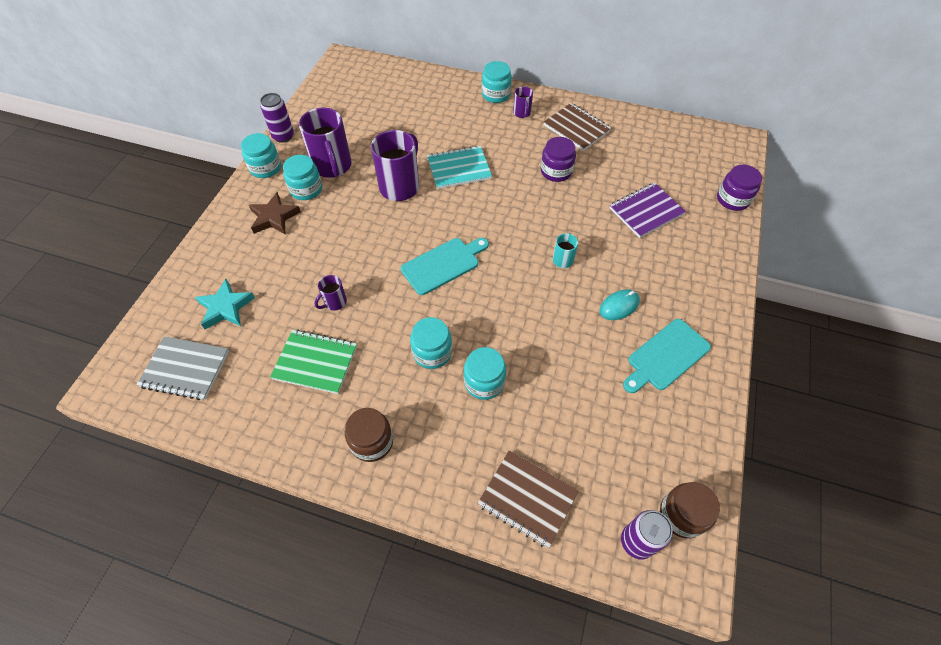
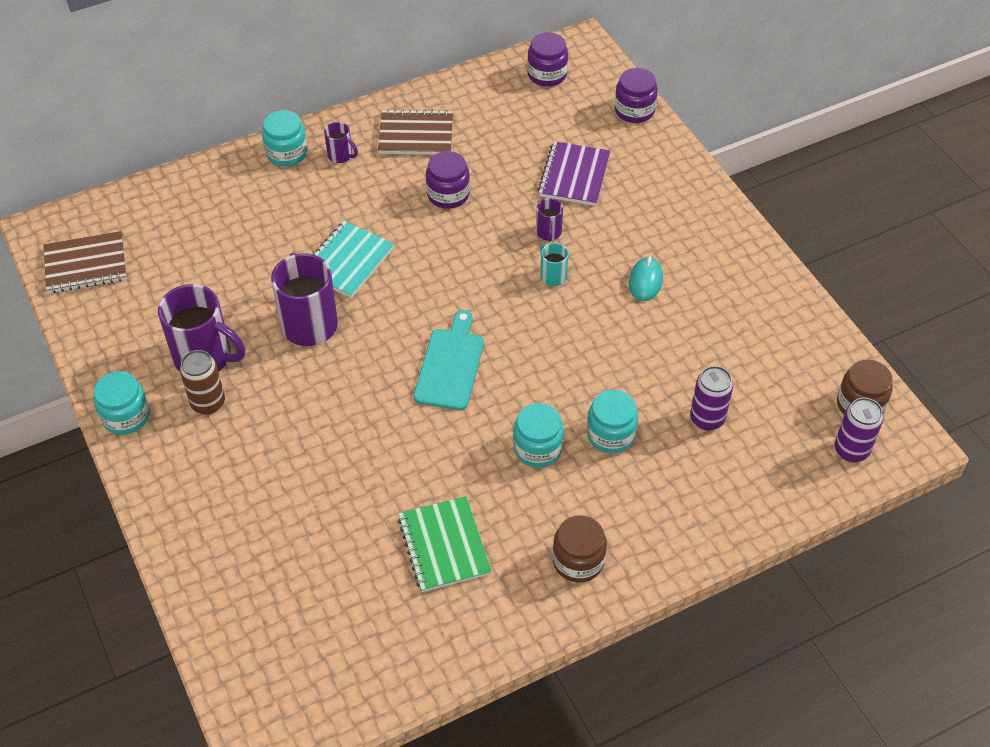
camera: 45 degrees left, 5 degrees down
grey notebook [137,336,229,400] -> none
turquoise star [195,279,255,329] -> none
brown star [249,192,301,234] -> none
purple can [260,93,294,143] -> purple can moved to [690,366,733,431]
green notebook [270,330,357,394] -> green notebook turned 75 degrees counterclockwise [398,496,492,592]
turquoise jar [283,155,322,200] -> brown can [180,350,225,414]
purple mug [314,275,347,311] -> purple mug moved to [536,198,563,242]
brown notebook [478,450,579,548] -> brown notebook moved to [43,231,127,293]
turquoise cutting board [623,319,711,393] -> none
none -> purple jar [527,32,568,87]

